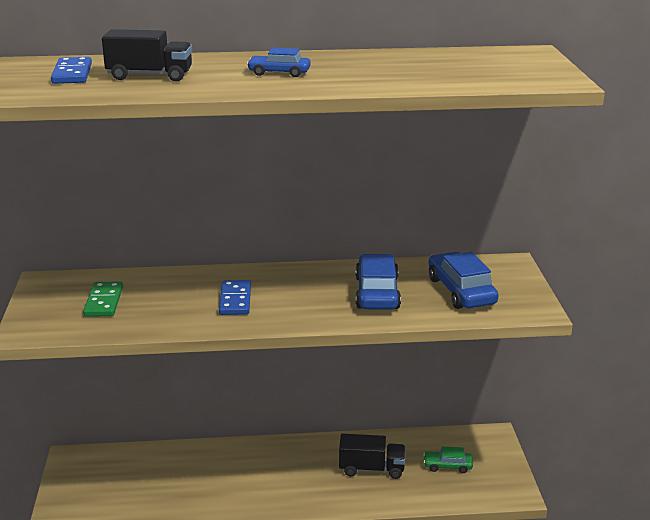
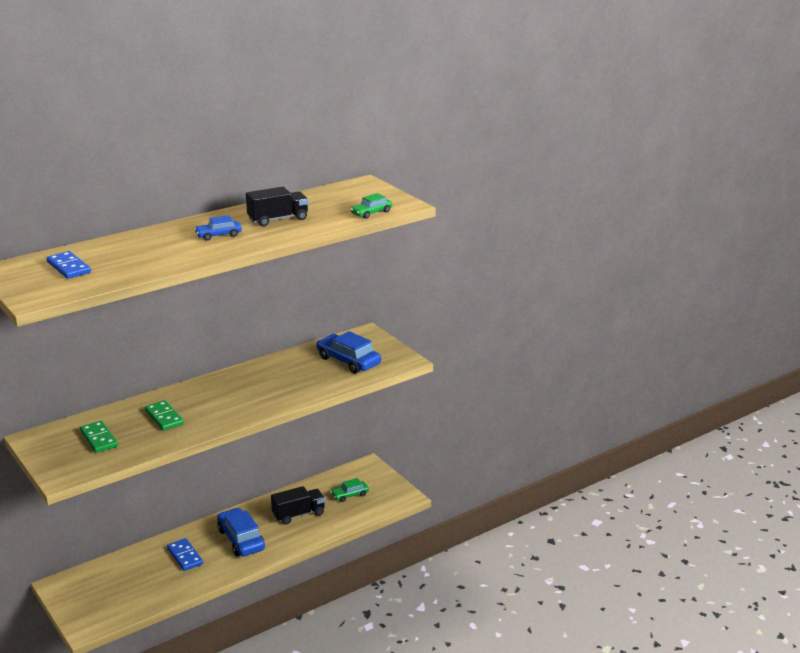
camera: 30 degrees left, 0 degrees up
black truck [102,29,192,82] -> black truck moved to [246,187,308,227]
blue domino [219,280,251,315] -> blue domino moved to [167,538,203,571]
blue car [355,254,401,310] -> blue car moved to [217,508,265,557]
none -> green domino [145,400,184,431]
none -> green car [350,193,392,219]

